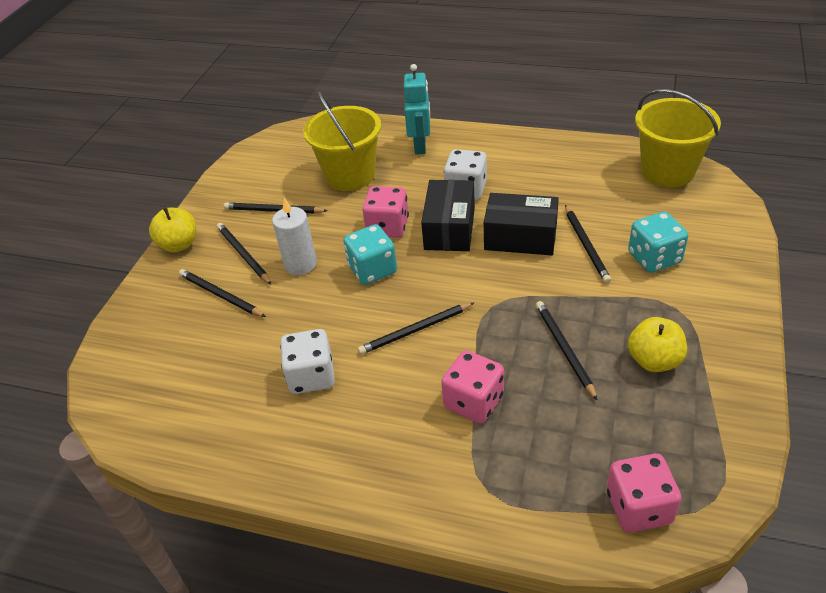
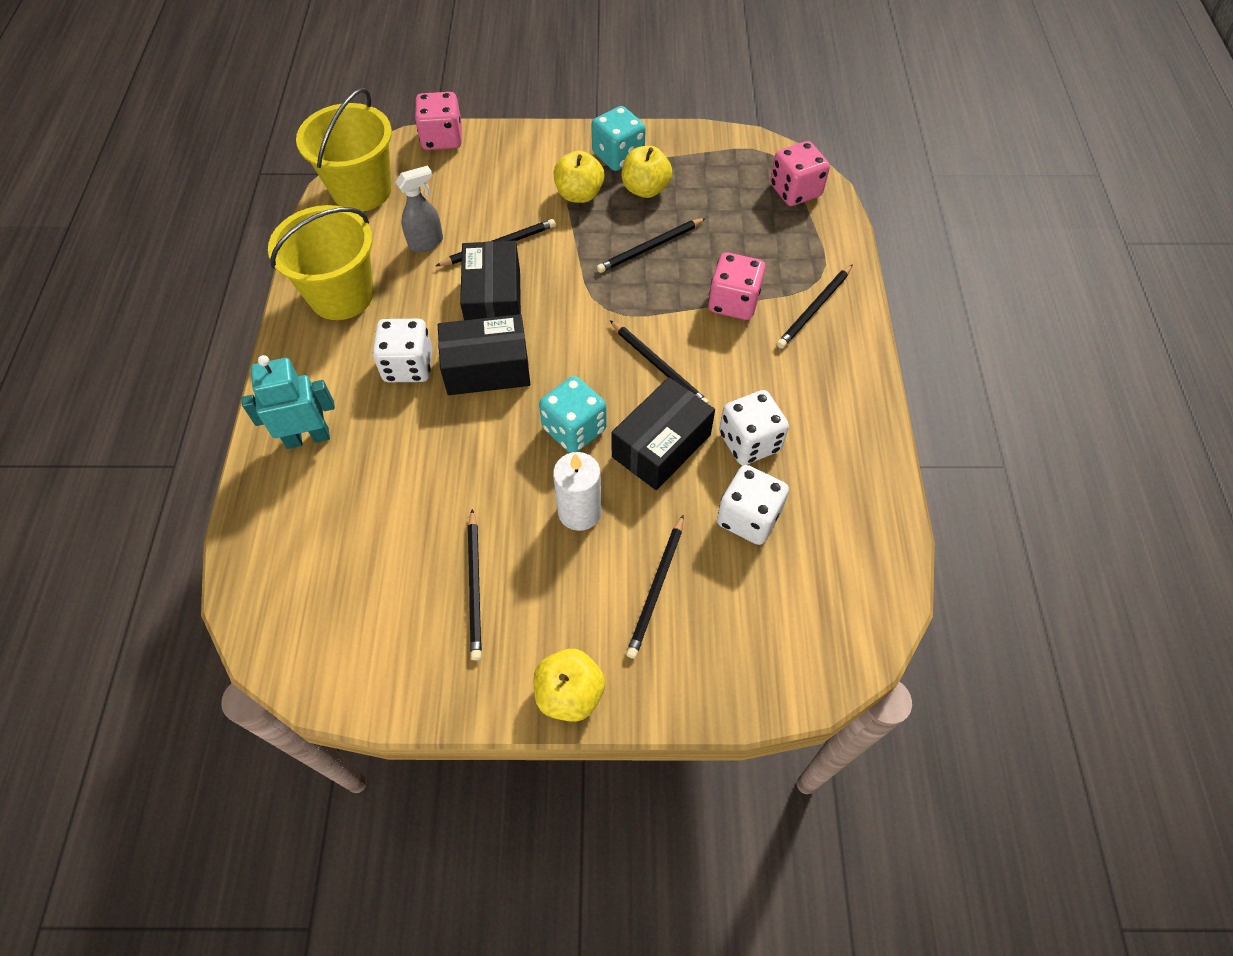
camera: 110 degrees left, 15 degrees up
black pencil [217,223,272,285] -> black pencil moved to [777,264,853,349]
yellow bucket [303,91,381,191] -> yellow bucket moved to [268,205,373,320]
pink dice [362,186,409,238] -> pink dice moved to [415,92,462,150]
turquoise dice [628,212,688,273] -> turquoise dice moved to [591,106,646,171]
none -> grey spray bottle [395,165,443,252]
none -> yellow apple [553,151,605,203]
none -> black box [611,377,715,490]
none -> white dice [717,465,789,545]

